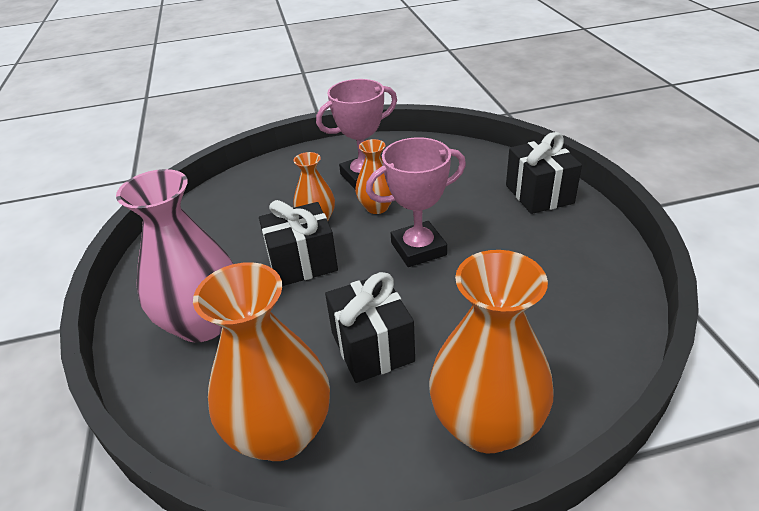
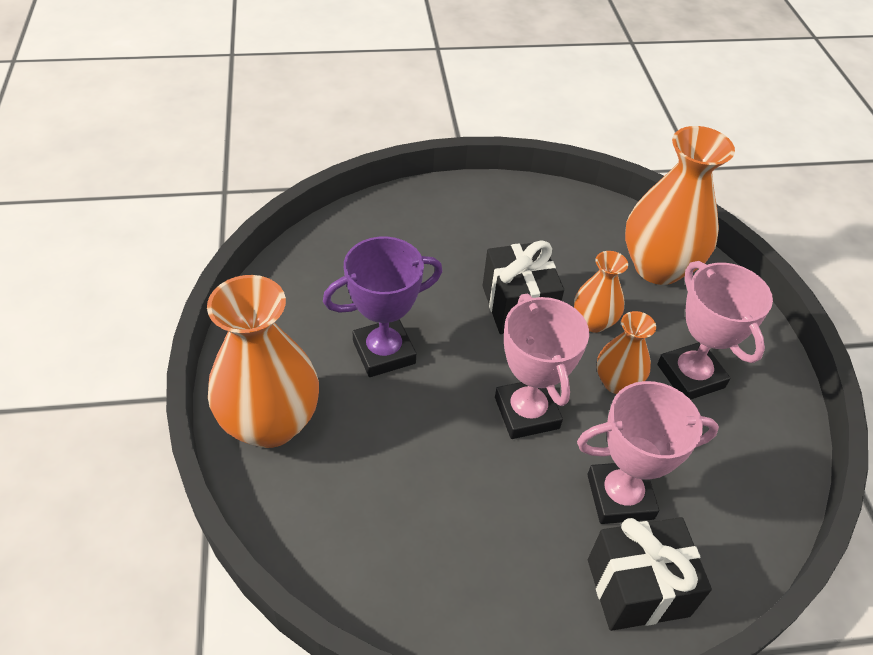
camera: 90 degrees right, 10 degrees up
pink vase [116,169,233,343] -> none
orange vase [193,262,330,461] -> orange vase moved to [625,126,735,285]
black gift [325,272,415,383] -> purple trophy [323,237,443,377]
none -> pink trophy [577,381,719,524]

